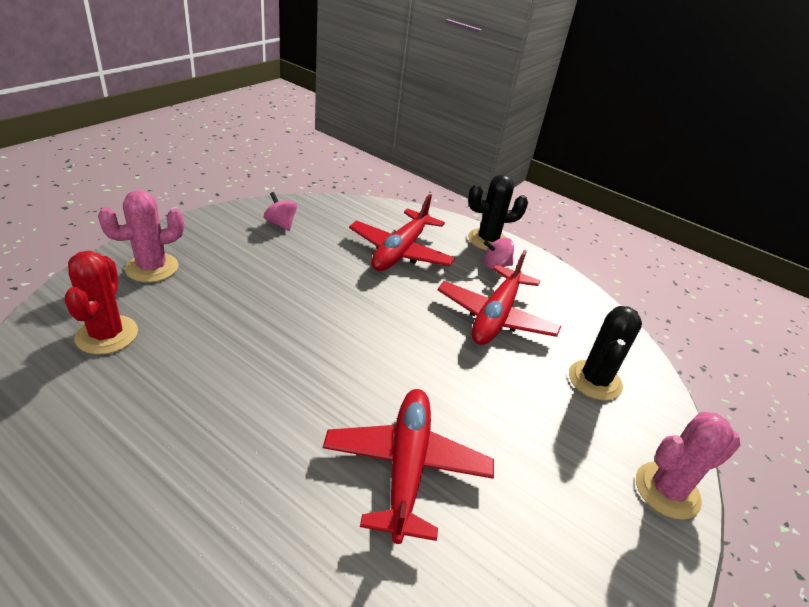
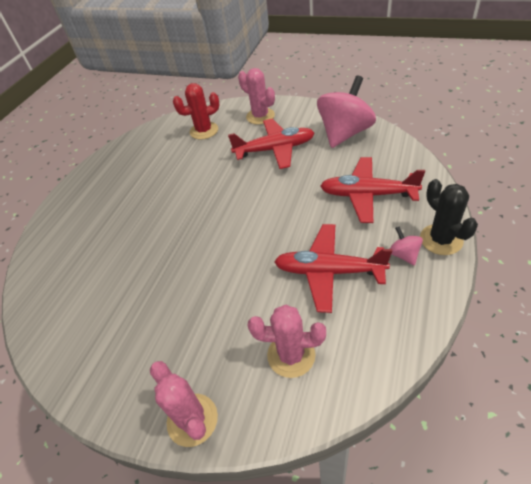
camera: 85 degrees right, 10 degrees up
pink spinning top [264,192,297,231] -> pink spinning top [317,75,376,148], size x2.32
red plane [323,389,494,544] -> red plane moved to [228,119,314,169]
black cactus [569,306,642,401] -> pink cactus [248,305,326,378]

